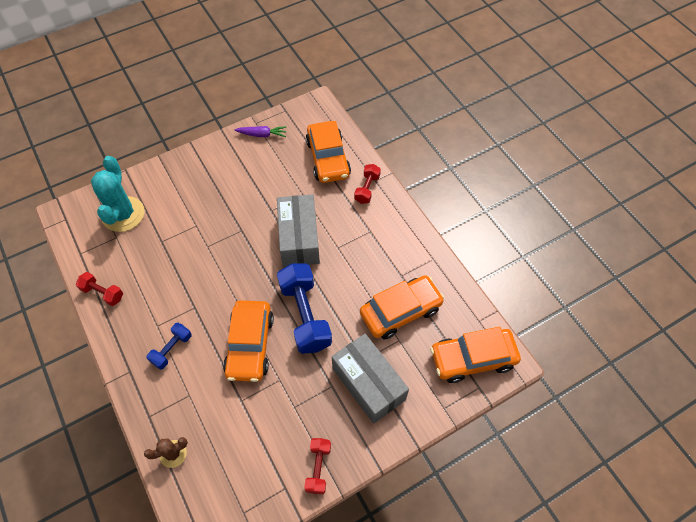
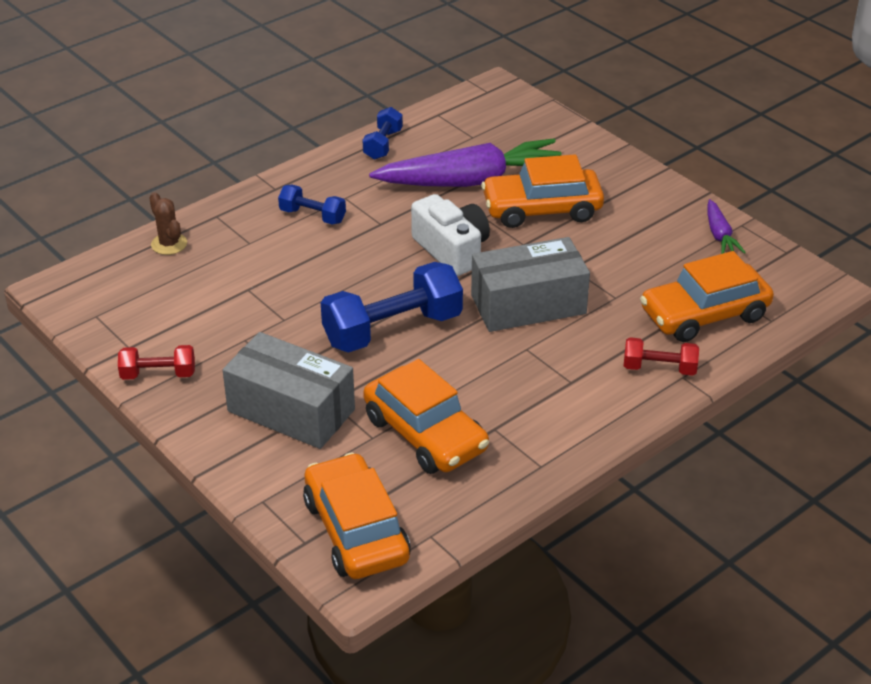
camera: 80 degrees right, 20 degrees down
red dumbbell [76,272,123,306] -> blue dumbbell [363,107,403,160]
turquoise cactus [91,156,144,232] -> none
orange car [223,300,274,382] -> orange car moved to [481,154,604,228]
grey box [332,334,409,424] -> grey box turned 75 degrees clockwise [223,332,355,449]
none -> purple carrot [369,138,562,187]
none -> white camera [411,194,490,276]

